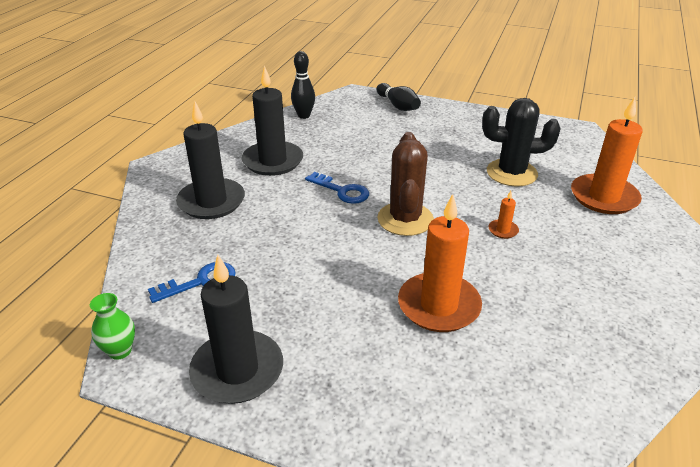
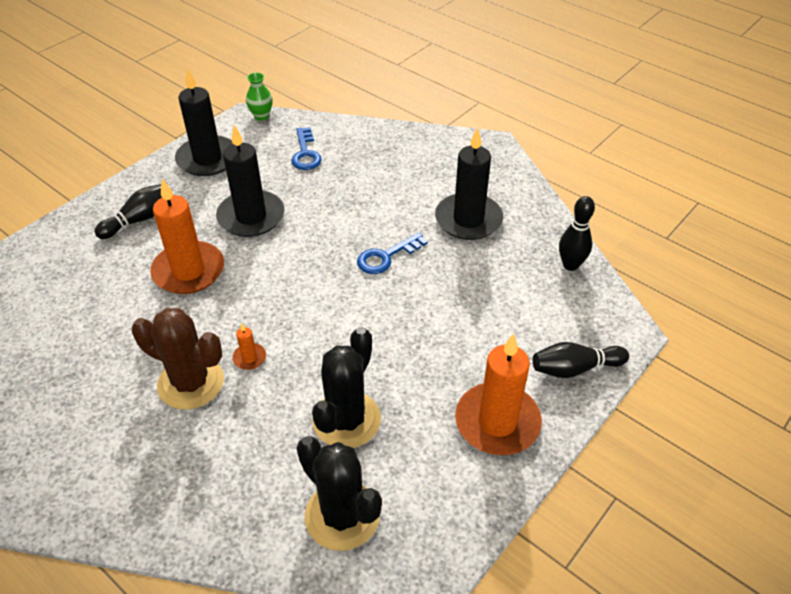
camera: 110 degrees right, 10 degrees up
black candle [176,101,245,219] -> black candle moved to [216,125,285,237]
brown cactus [378,132,434,236] -> brown cactus moved to [132,308,224,410]
orange candle [571,97,643,214] -> orange candle moved to [455,333,542,455]
none -> black bowling pin [94,184,162,239]
none -> black cactus [297,436,382,551]

